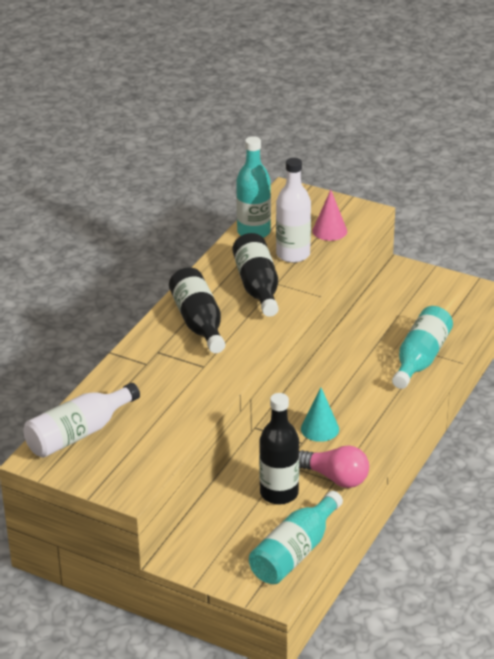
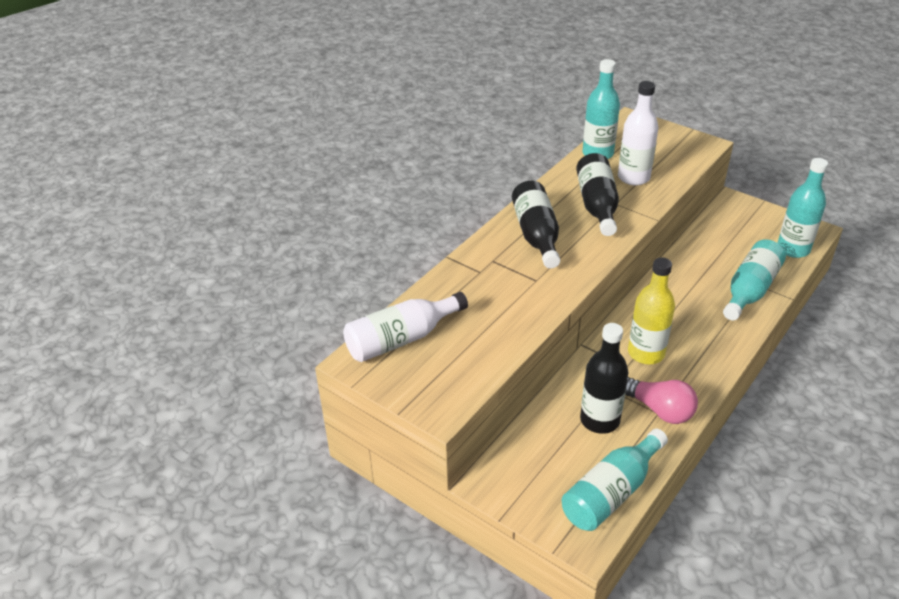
camera: 10 degrees right, 5 degrees up
turquoise cone [301,387,339,442] -> yellow bottle [628,258,675,364]
pink cone [312,190,347,241] -> none
none -> turquoise bottle [777,158,828,258]

